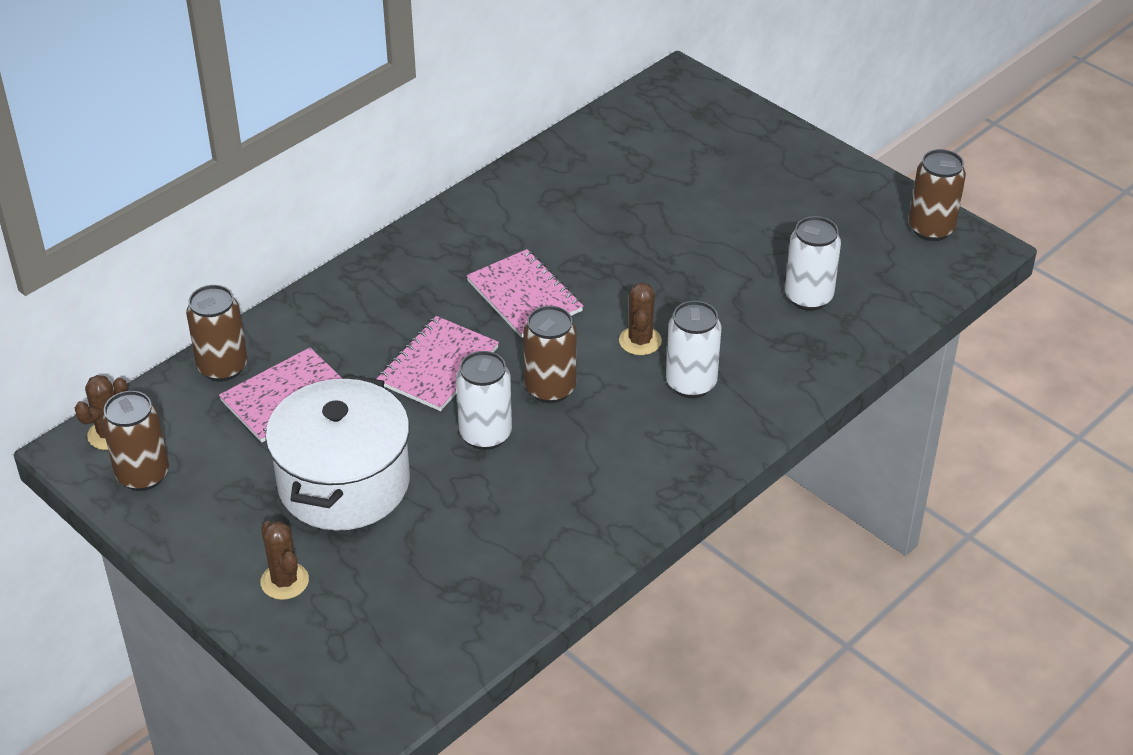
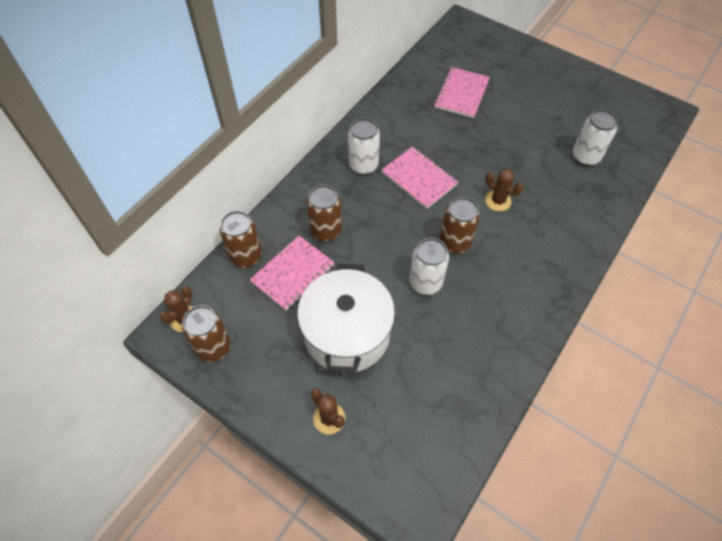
camera: 10 degrees left, 15 degrees up
pink notebook [377,316,499,411] -> pink notebook moved to [434,67,490,118]
brown cactus [619,282,662,355] -> brown cactus turned 45 degrees counterclockwise [485,169,524,211]
white can [666,301,721,398] -> white can moved to [348,118,380,175]
brown can [909,149,966,241] -> brown can moved to [307,185,342,242]

